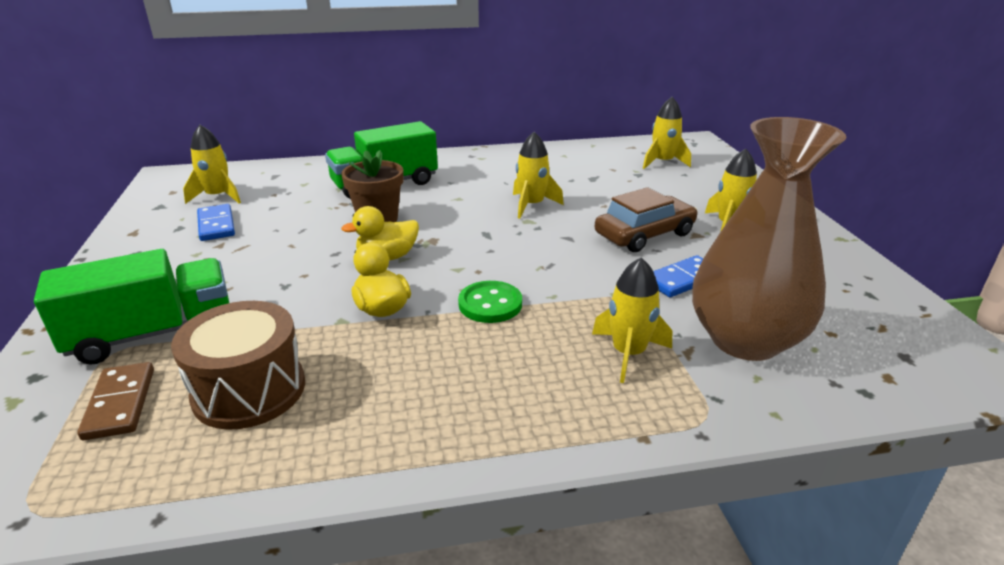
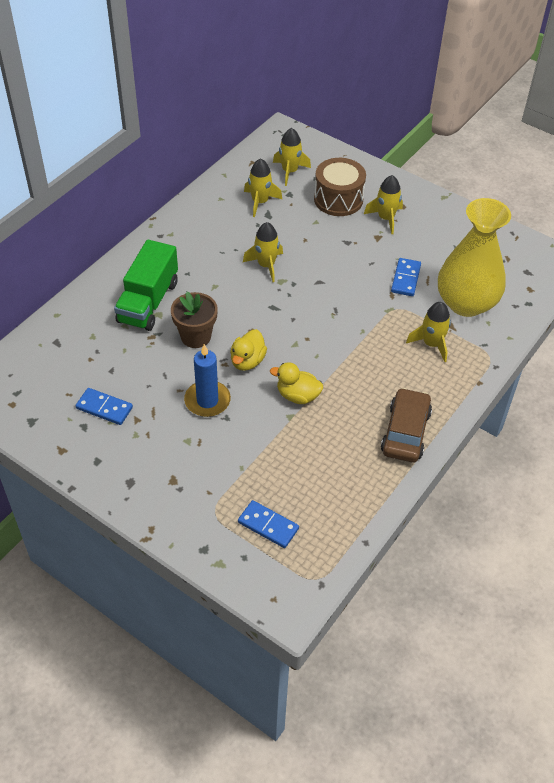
camera: 45 degrees left, 20 degrees up
green truck [34,249,229,365] -> none
brown domino [77,362,154,440] -> blue domino [238,500,299,548]
brown drum [171,301,305,430] -> brown drum moved to [314,158,366,216]
yellow rocket [183,125,241,204] -> yellow rocket moved to [244,158,282,217]
green button [458,281,522,323] -> none
brown car [595,187,698,252] -> brown car moved to [381,388,432,462]
brown vase [692,117,846,361] -> yellow vase [438,198,511,317]
none -> blue candle [184,344,231,417]

